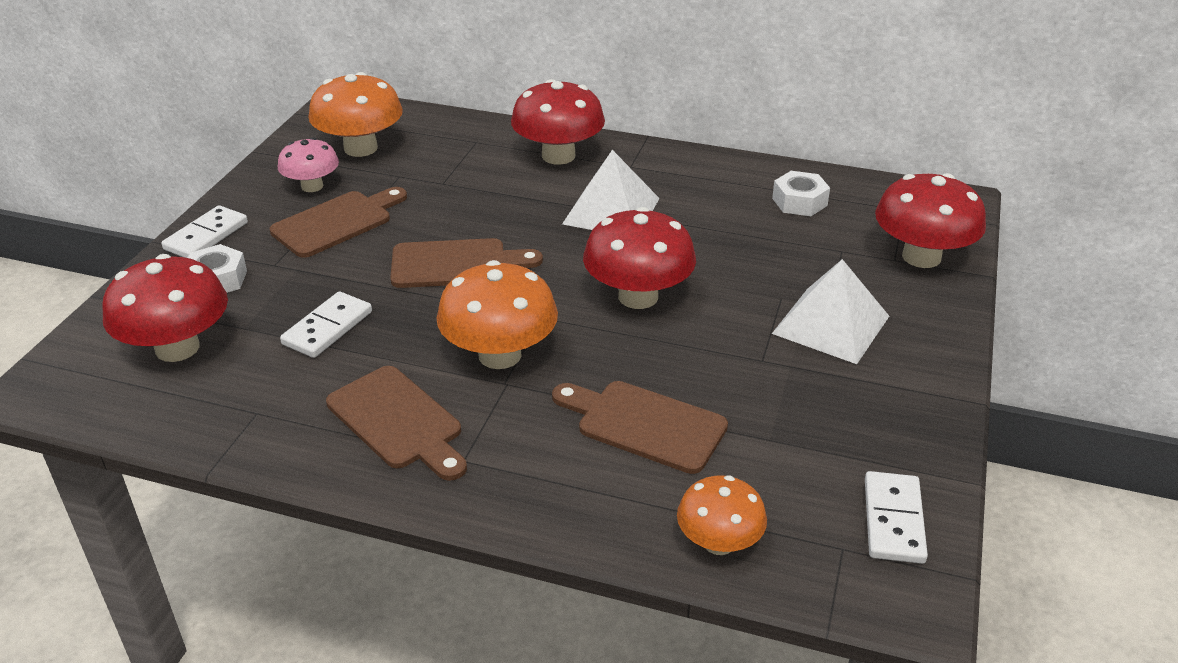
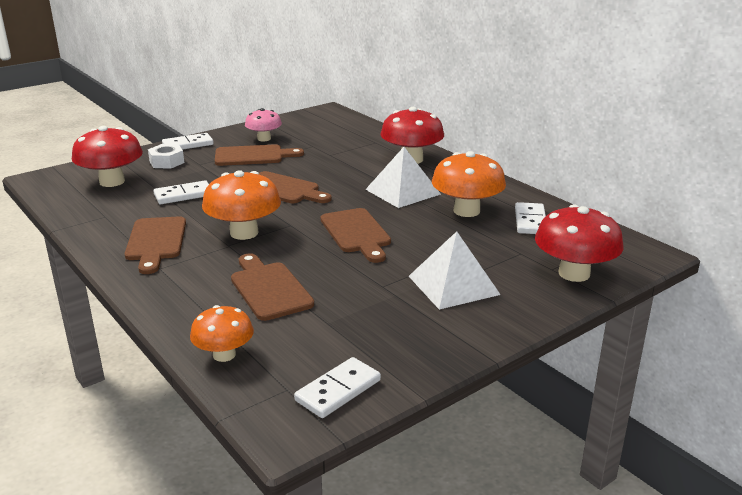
camera: 35 degrees right, 10 degrees down
orange mushroom [308,72,403,157] -> orange mushroom moved to [432,151,506,217]
red mushroom [583,207,696,309] -> brown cutting board [321,208,391,263]
white nut [772,171,830,216] -> white domino [515,202,546,234]

